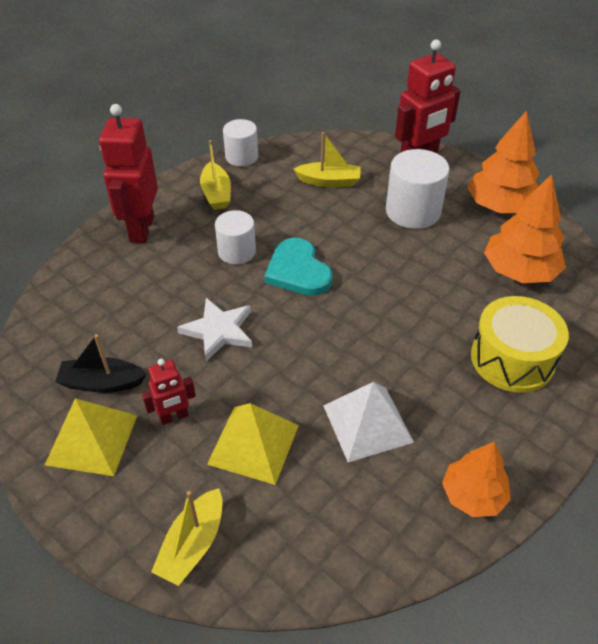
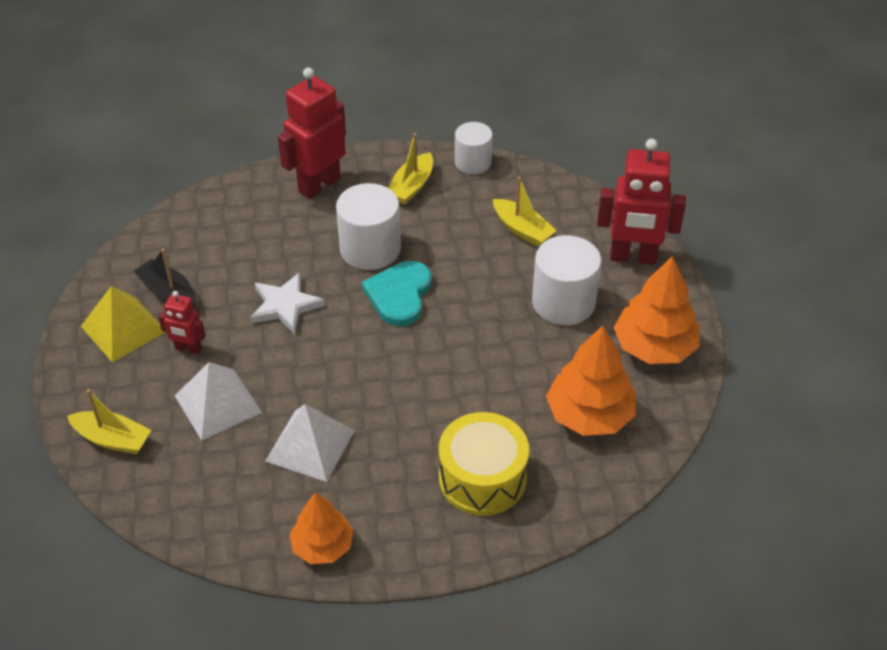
camera: 40 degrees right, 0 degrees up
yellow boat [151,488,222,586] -> yellow boat turned 135 degrees counterclockwise [67,389,152,454]
yellow pyramid [207,403,299,485] -> white pyramid [175,362,262,441]
white cylinder [215,210,256,264] -> white cylinder [336,183,401,270], size x1.54

